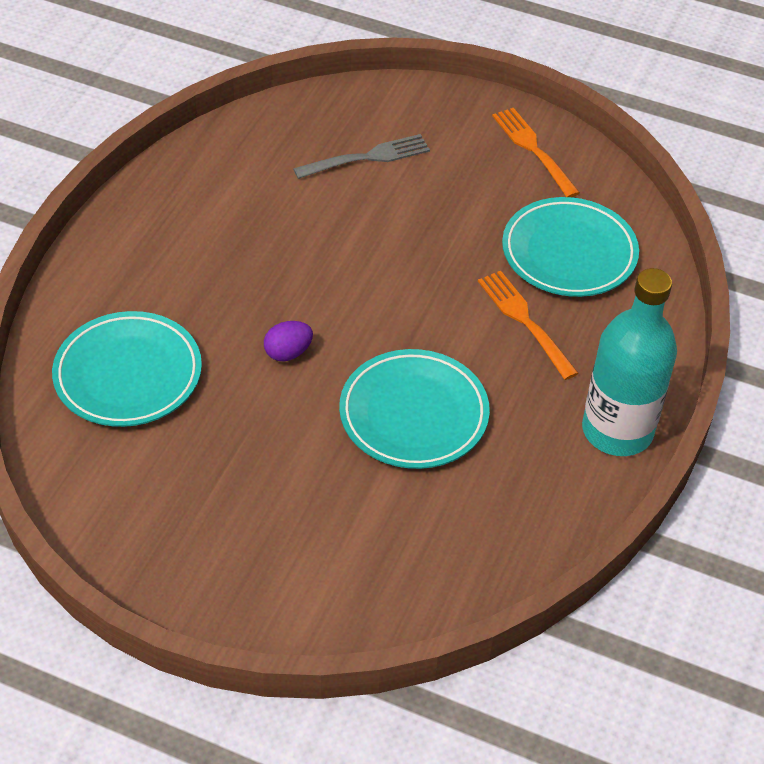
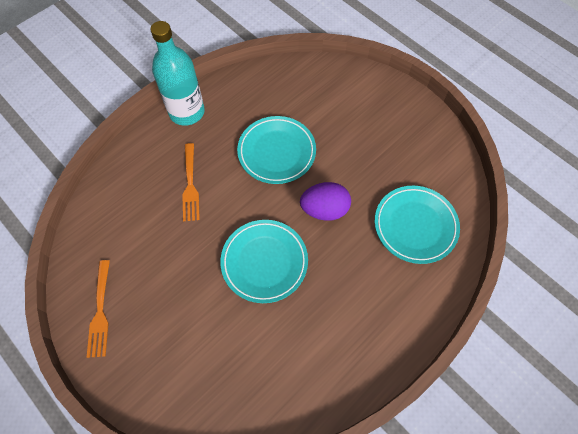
camera: 155 degrees left, 15 degrees up
purple egg [264,321,313,362] -> purple egg [300,182,351,221], size x1.71
grey fork [293,134,430,179] -> none
turquoise plate [502,197,639,297] -> turquoise plate moved to [220,220,308,303]

